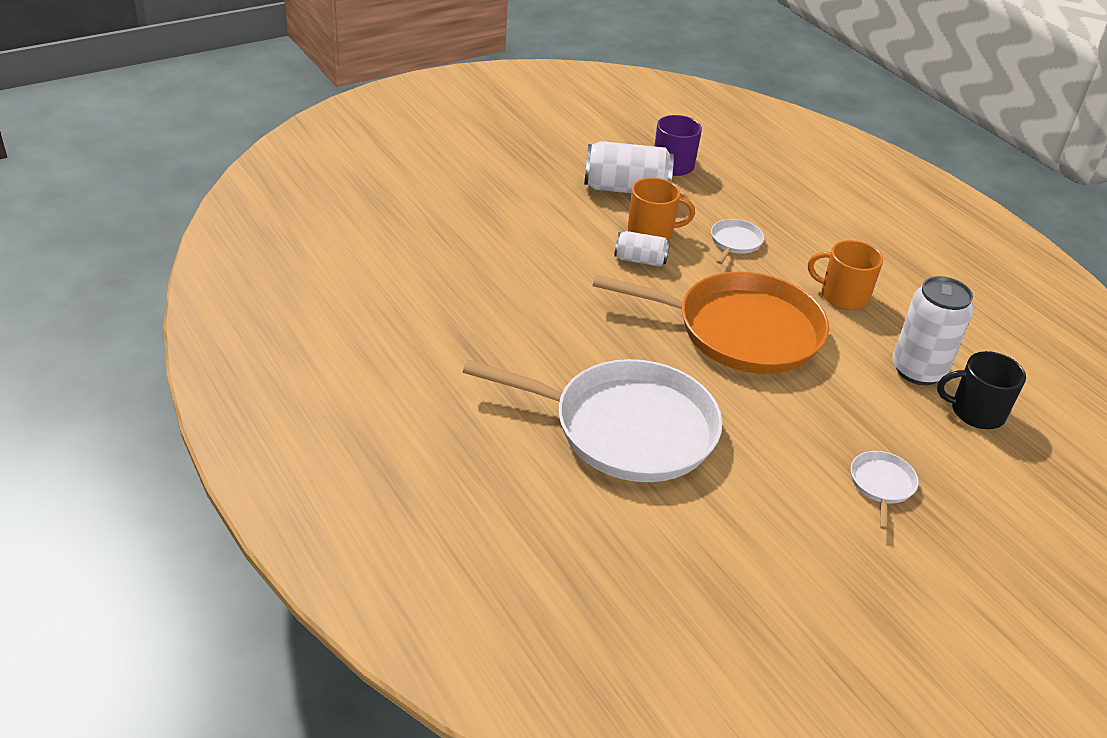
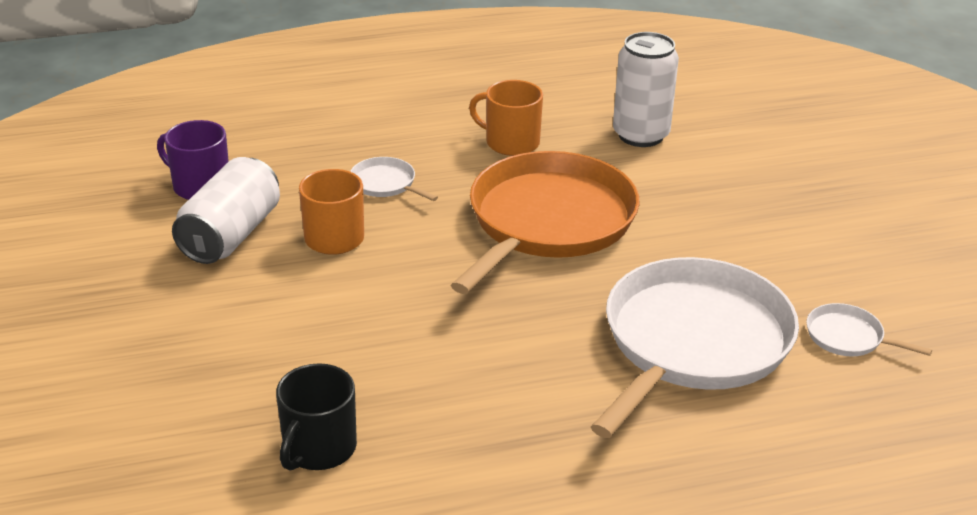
camera: 70 degrees left, 5 degrees down
white can [614,231,670,267] -> none
orange mug [808,240,883,310] -> orange mug turned 75 degrees clockwise [469,80,543,156]
white pan [851,451,919,530] -> white pan moved to [806,303,932,356]
black mug [937,351,1026,429] -> black mug moved to [276,363,357,471]

